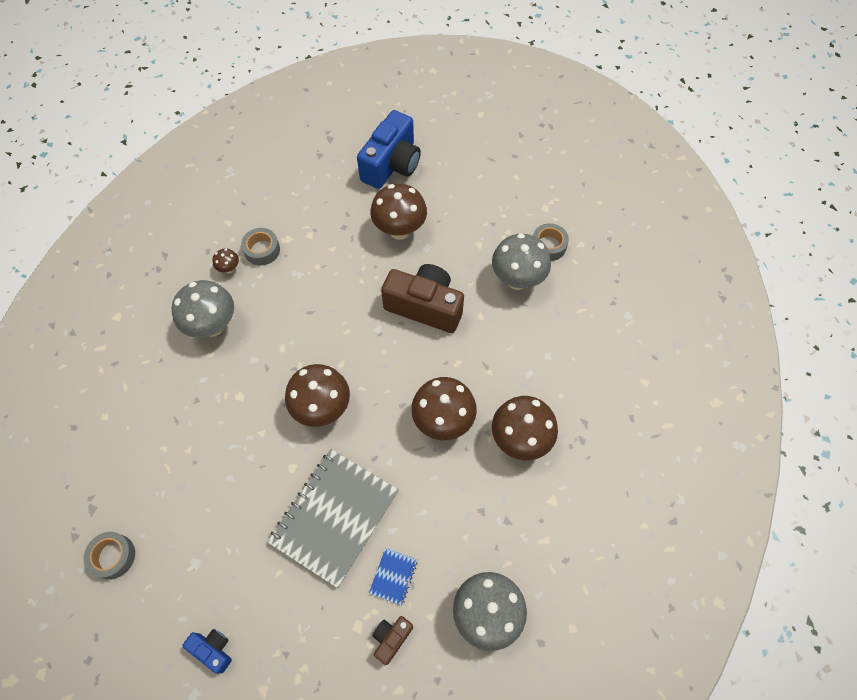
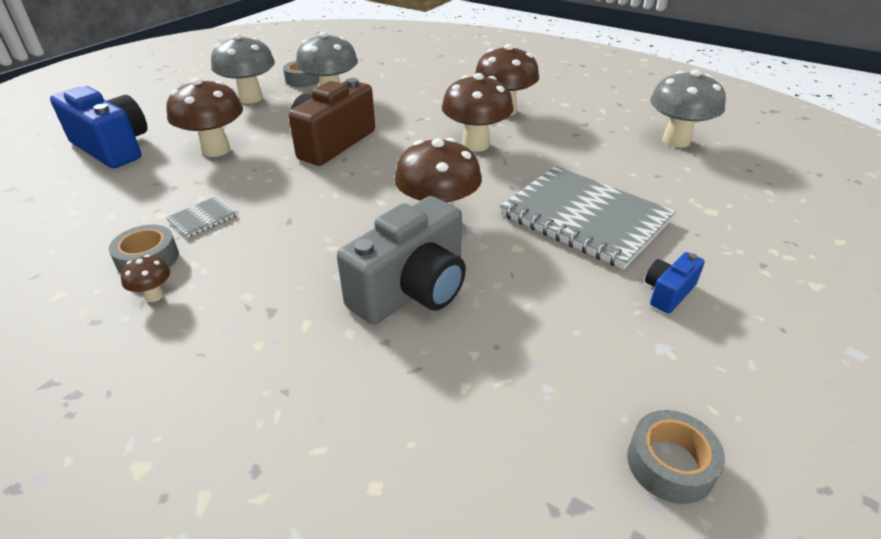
camera: 80 degrees left, 25 degrees down
grey mushroom [172,280,234,338] -> grey mushroom moved to [211,34,275,104]
blue camera [182,629,232,673] -> blue camera moved to [645,252,705,314]
blue notebook [369,548,418,606] -> none
brown camera [372,616,413,665] -> none
none -> grey notebook [166,196,238,238]
none -> grey camera [337,196,466,324]

